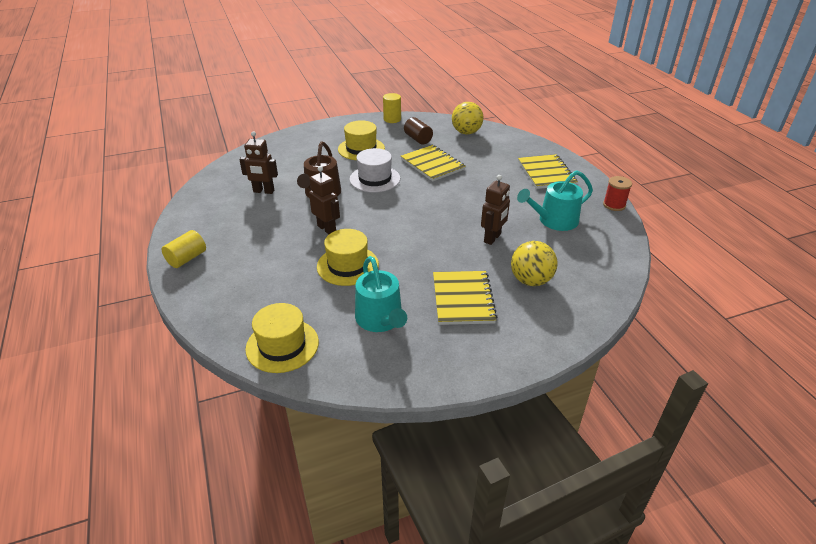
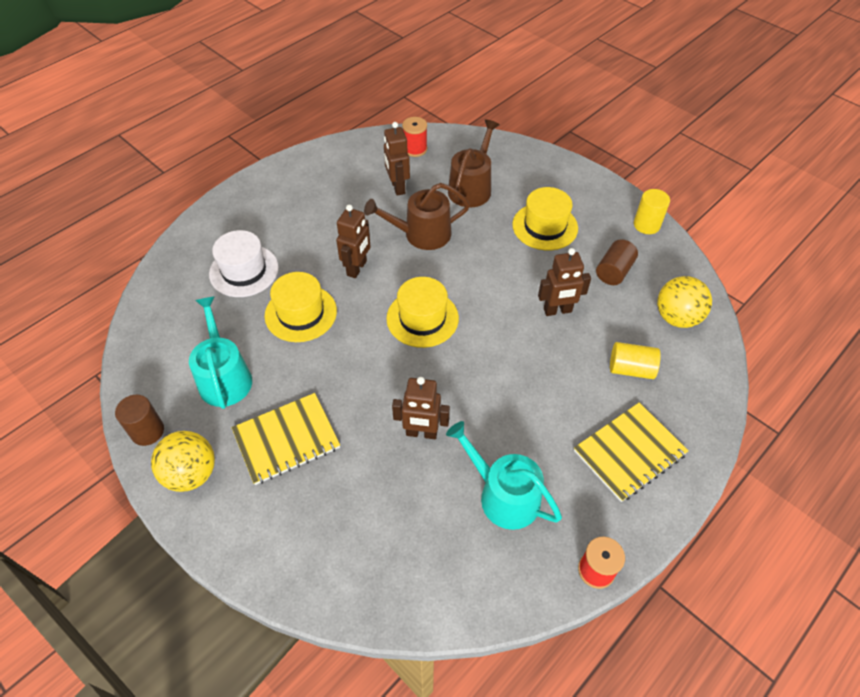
camera: 65 degrees right, 15 degrees up
yellow cylinder [162,230,206,268] -> yellow cylinder moved to [610,342,661,379]
yellow hat [245,303,319,373] -> yellow hat moved to [386,277,459,348]
white hat [349,148,400,193] -> white hat moved to [209,230,279,297]
turquoise watering can [355,256,407,332] -> turquoise watering can turned 120 degrees clockwise [189,296,252,409]
yellow notebook [401,145,466,181] -> brown robot [538,248,591,316]
yellow ball [511,241,557,286] -> yellow ball moved to [151,431,215,492]
none -> brown cylinder [115,395,164,446]
none -> red spool [402,117,427,157]
none -> brown watering can [448,119,500,207]

